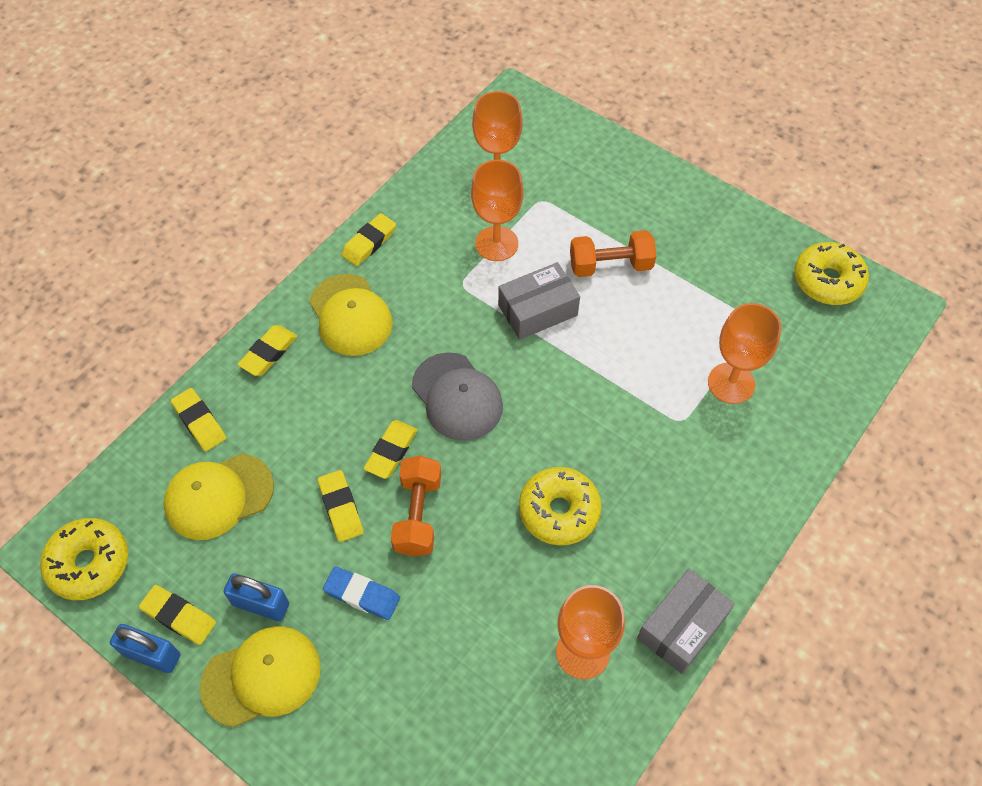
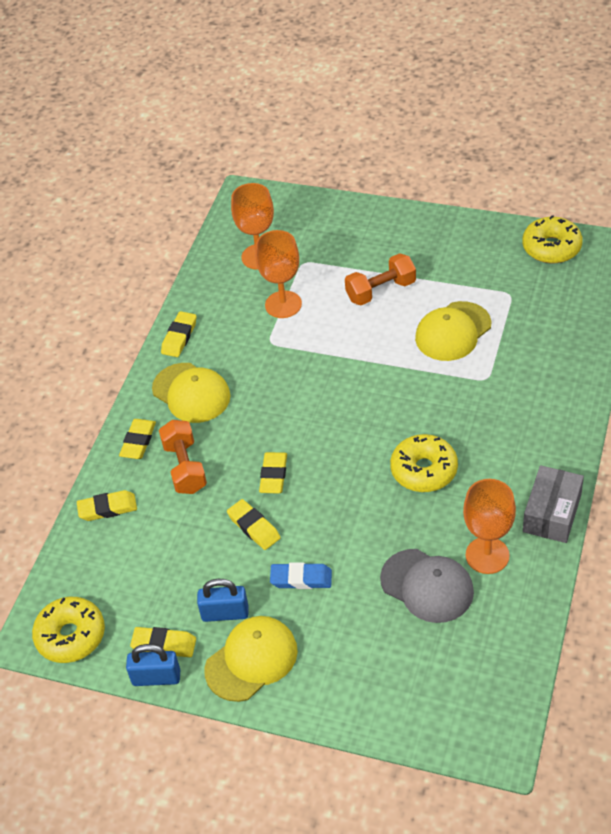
camera: 15 degrees left, 10 degrees down
yellow cap [163,454,274,540] -> yellow cap moved to [415,301,492,361]
yellow eraser [171,388,226,451] -> yellow eraser turned 45 degrees counterclockwise [77,490,137,521]
orange dumbbell [391,456,441,557] -> orange dumbbell moved to [159,420,207,494]
grey cap [412,352,503,441] -> grey cap moved to [380,549,474,623]
grey box [498,262,580,340] -> none
orange goblet [708,303,781,404] -> none

